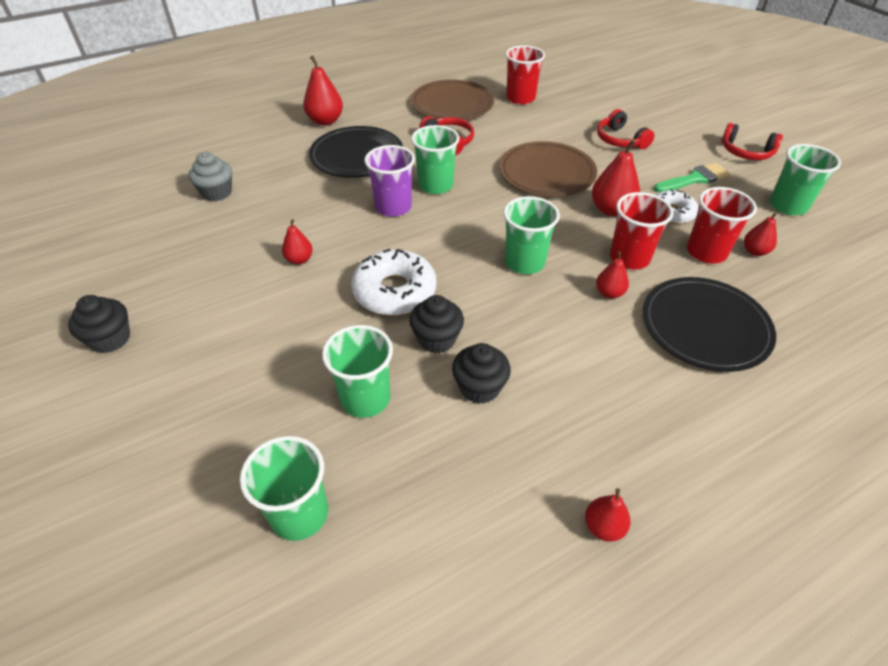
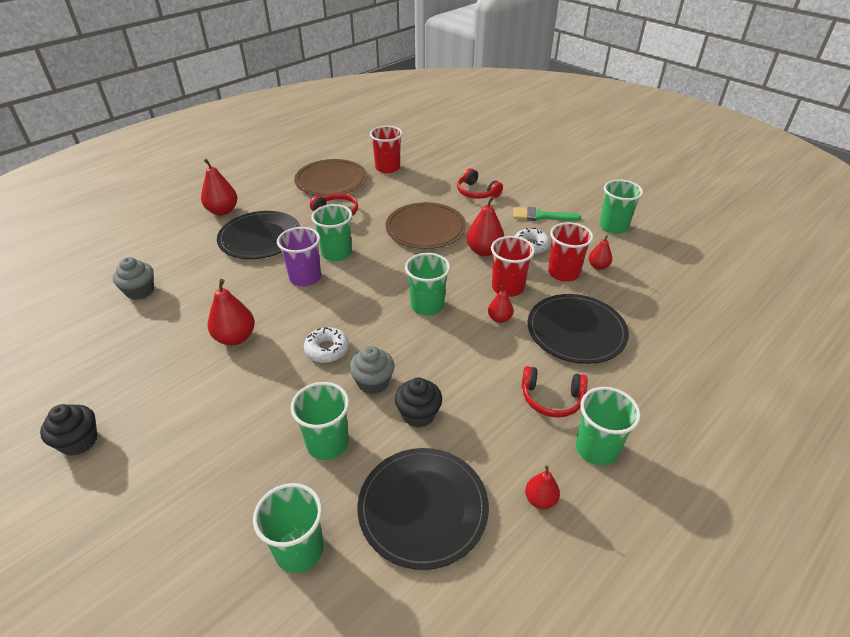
camera: 15 degrees left, 5 degrees down
red pear [282,219,313,264] -> red pear [208,279,255,345], size x1.69
white donut [351,249,436,316] -> white donut [304,327,349,363], size x0.62
black cupcake [409,295,464,353] -> grey cupcake [349,346,395,394]
green brush [654,163,730,193] -> green brush turned 135 degrees counterclockwise [514,207,581,221]
red headphones [721,123,783,160] -> red headphones moved to [522,366,588,418]
none -> black plate [357,448,489,570]
none -> green cup [576,387,641,465]

